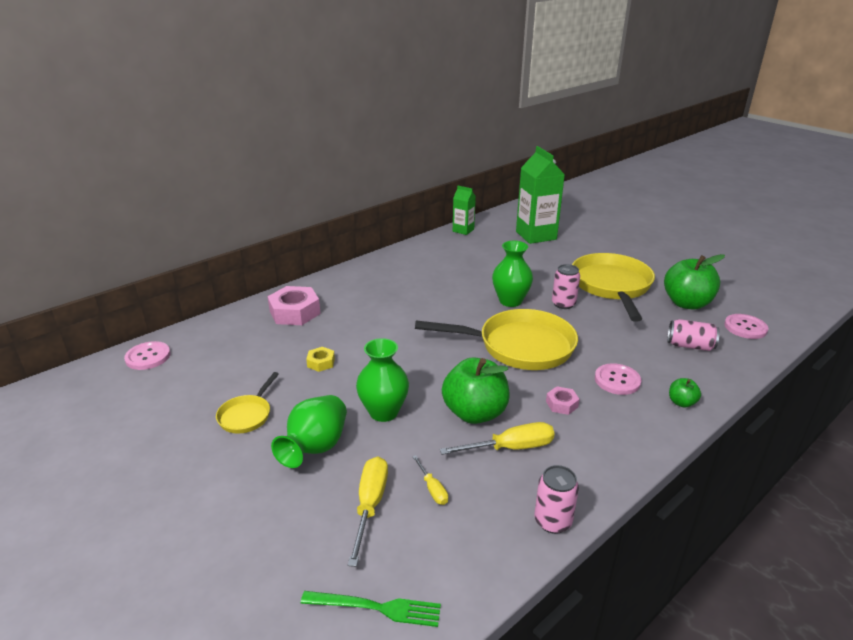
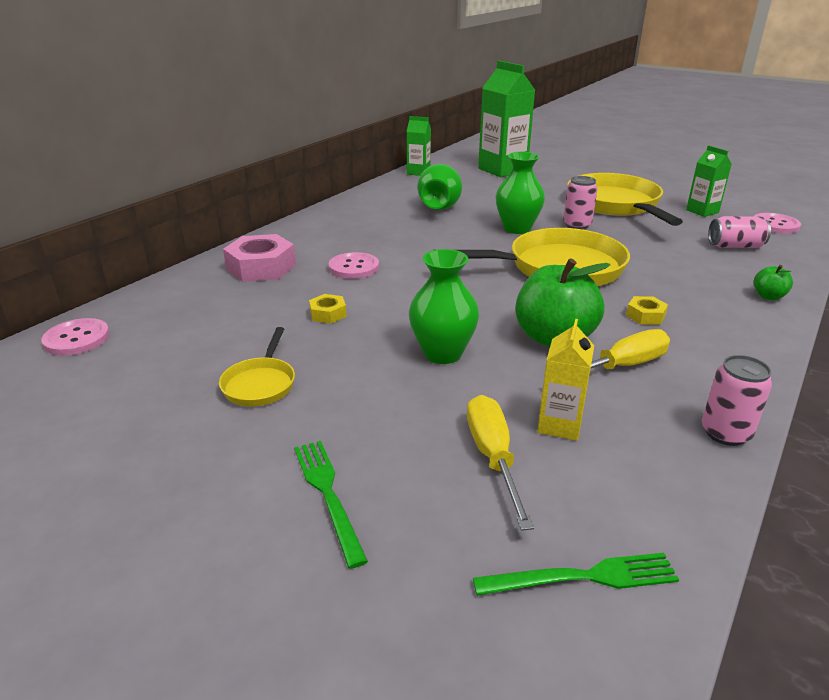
camera: 15 degrees left, 0 degrees up
green vase [271,395,347,468] -> green vase moved to [417,164,462,210]
yellow screwdriver [412,455,448,505] -> yellow carton [537,319,594,441]
pink nut [546,386,580,415] -> yellow nut [626,296,668,325]
pink button [595,363,641,395] -> pink button moved to [329,252,379,279]
green apple [664,254,725,309] -> green carton [686,145,732,217]
none -> green fork [294,441,368,569]

